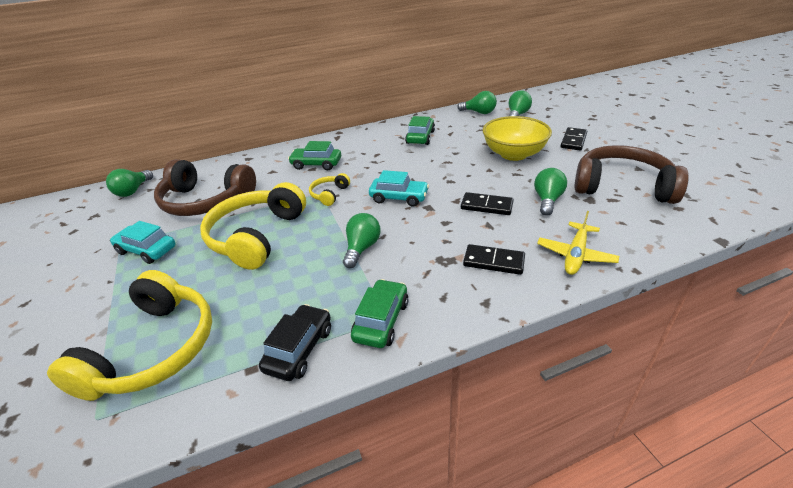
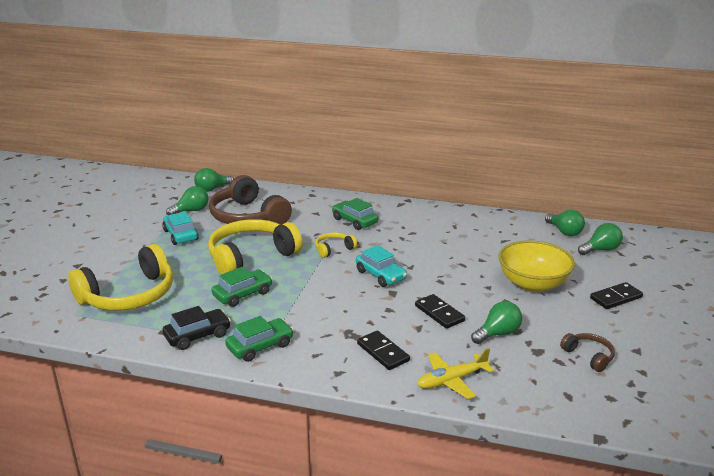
camera: 35 degrees right, 10 degrees down
green light bulb [343,213,380,268] -> green light bulb moved to [166,186,208,215]
green car [405,116,435,145] -> green car moved to [211,267,272,307]
brown headphones [575,145,689,204] -> brown headphones [560,333,615,372], size x0.46

